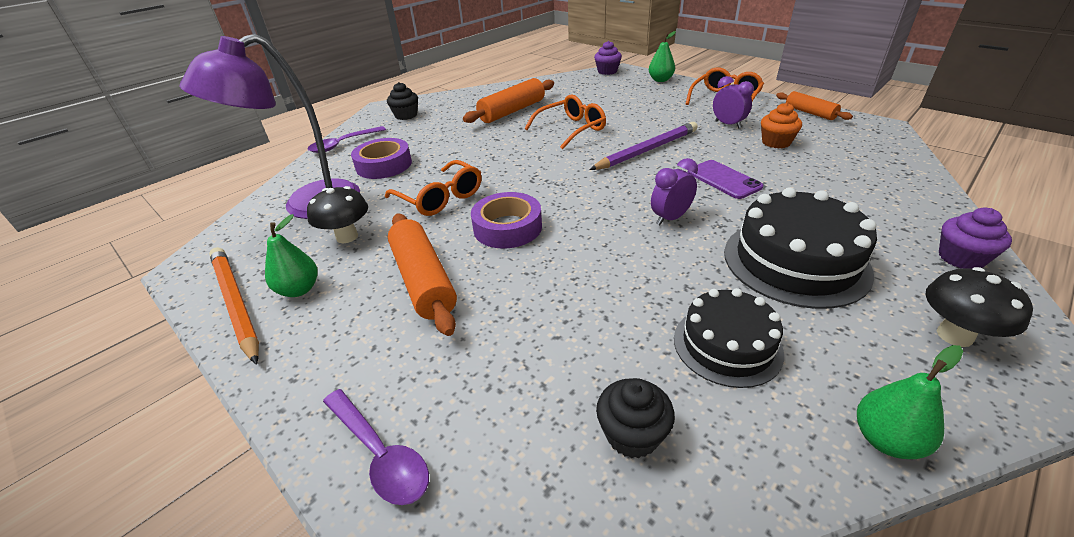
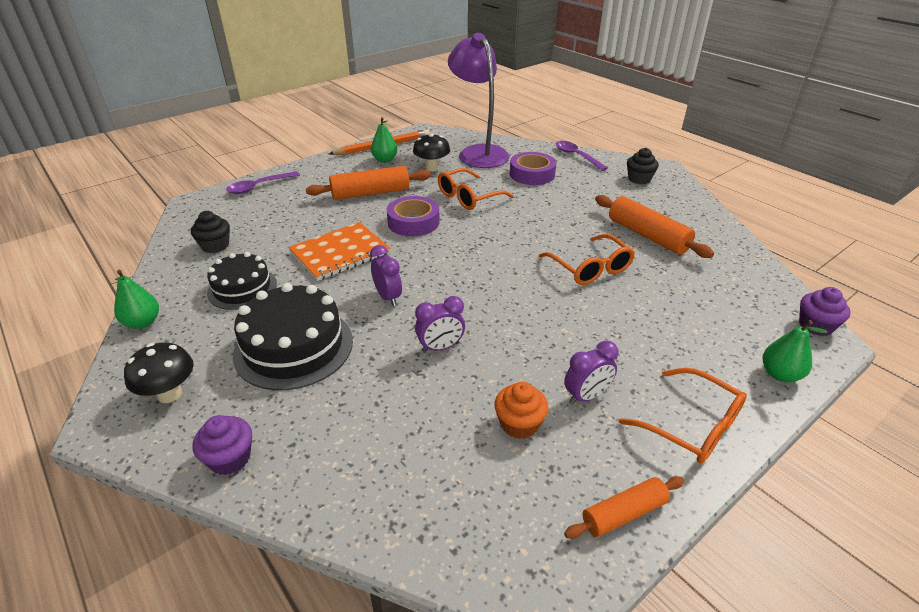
camera: 95 degrees right, 0 degrees up
purple pencil [589,122,698,170] -> none
purple phone [688,160,763,199] -> purple clock [415,296,465,353]
none -> orange notebook [288,222,390,281]

